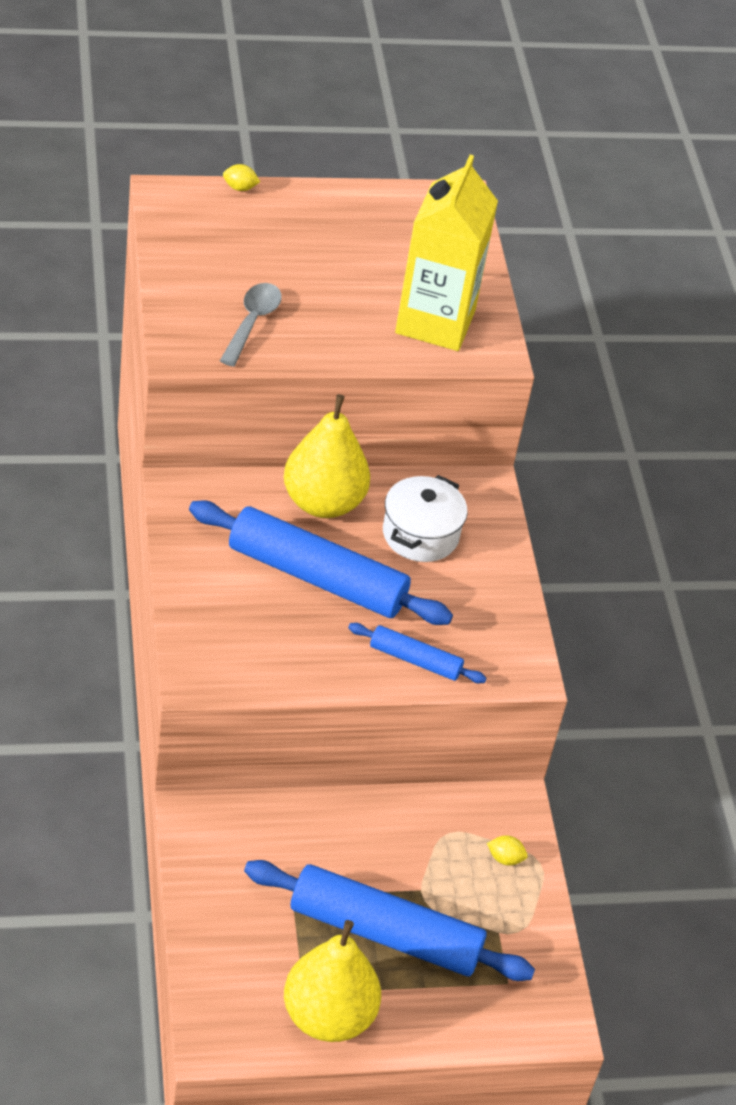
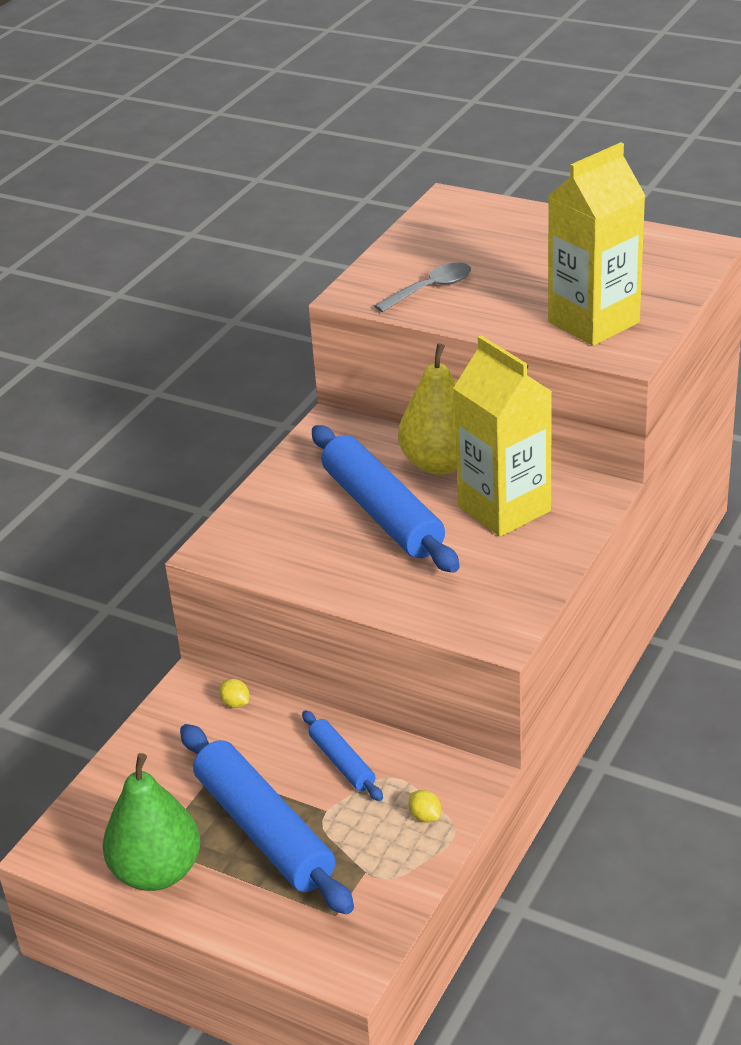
camera: 45 degrees right, 10 degrees down
yellow lemon [223,164,260,191] -> yellow lemon moved to [219,679,250,708]
yellow pear [284,920,381,1042] -> green pear [103,753,200,891]
blue rolling pin [348,623,487,683] -> blue rolling pin moved to [302,710,383,801]
white pot [383,475,468,562] -> yellow carton [454,335,552,537]

